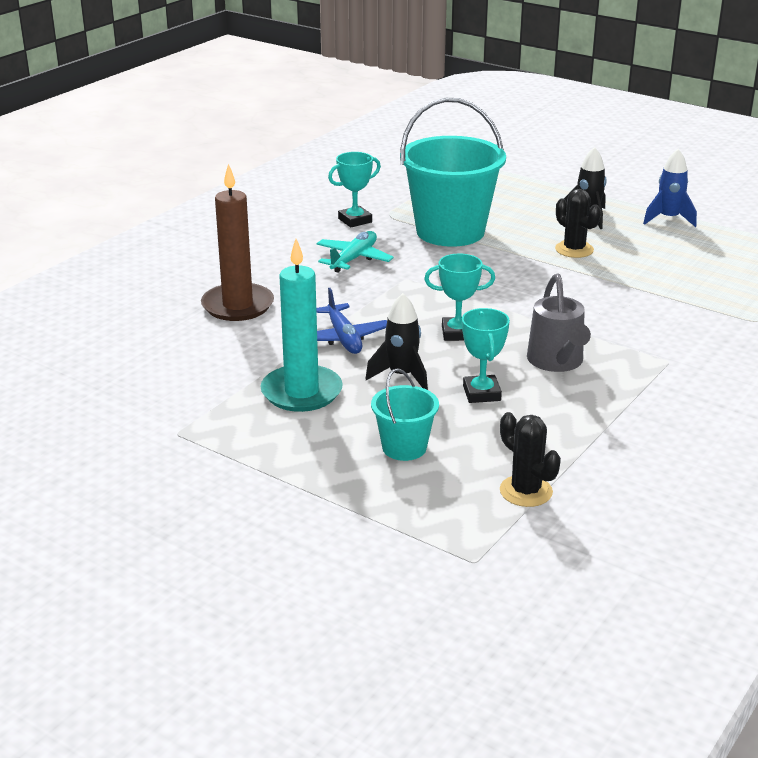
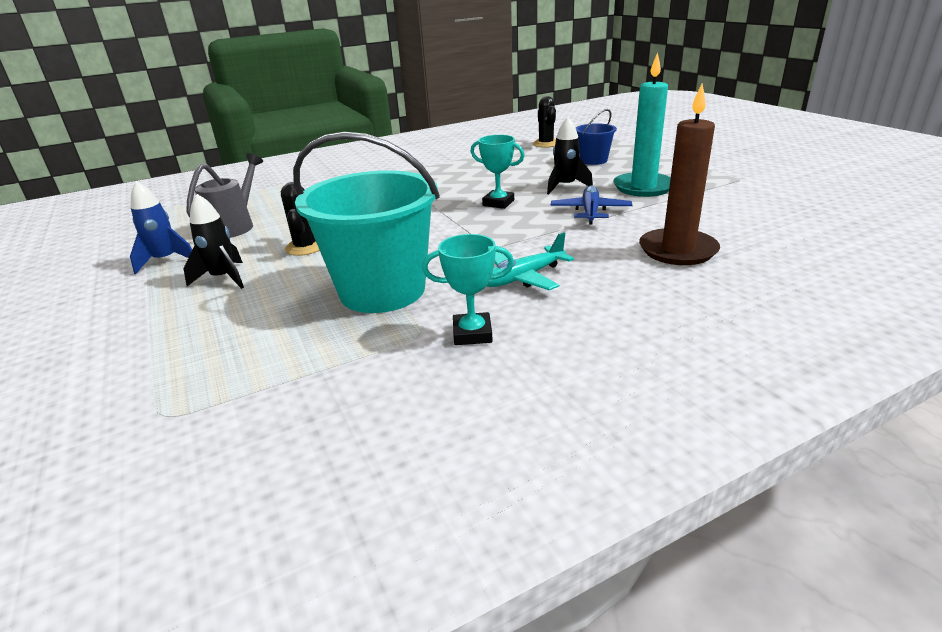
camera: 150 degrees left, 0 degrees up
turquoise bucket [371,368,439,461] -> blue bucket [576,109,617,165]
turquoise trophy [462,308,510,403] -> none
grey watering can [527,273,591,372] -> grey watering can moved to [187,153,263,238]

